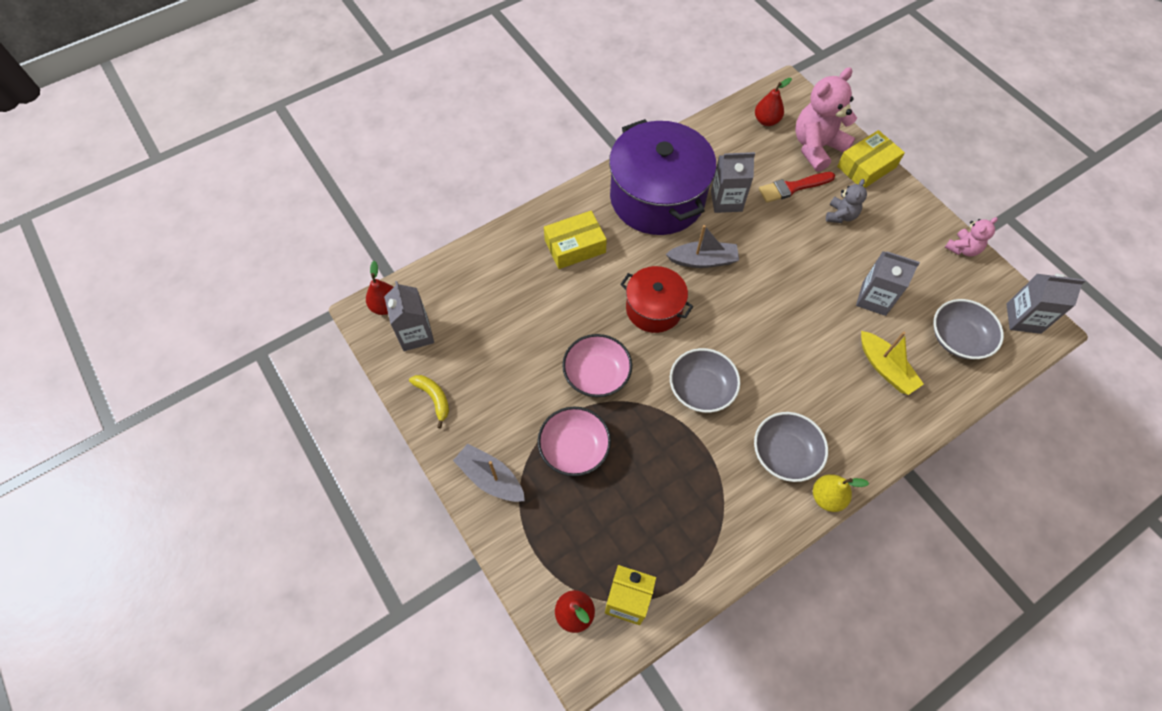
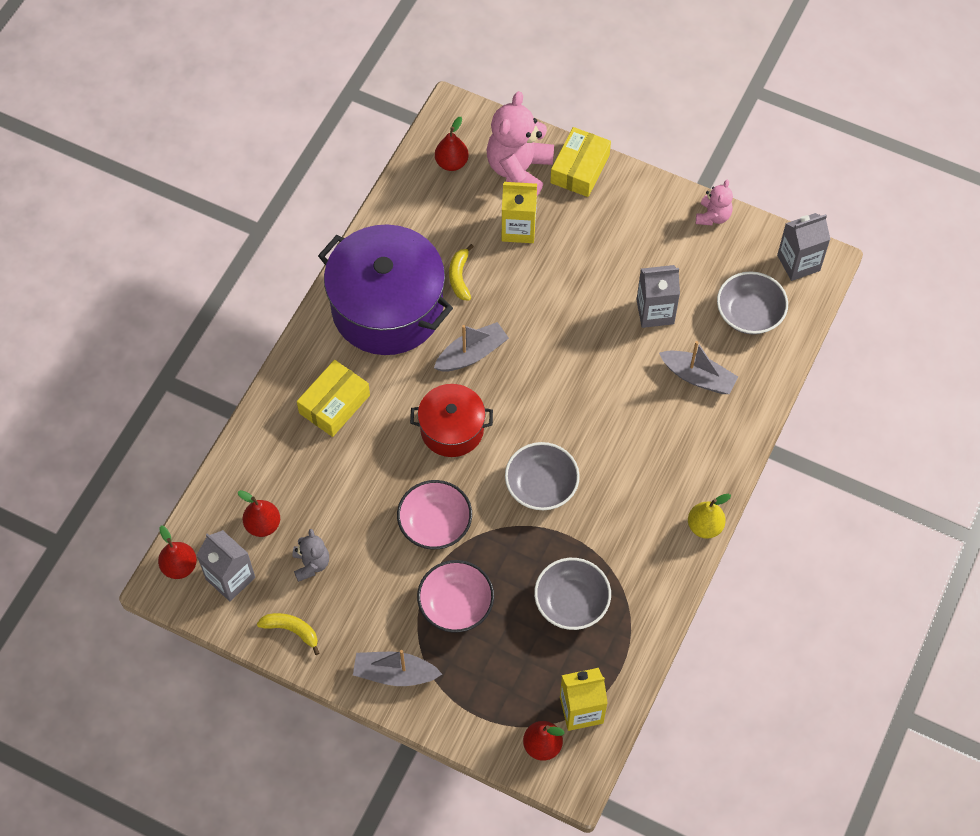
camera: 30 degrees left, 0 degrees up
grey carton [711,152,755,213] -> yellow banana [449,244,474,301]
grey bowl [754,412,828,482] -> grey bowl moved to [534,558,611,630]
red brush [759,172,835,203] -> yellow carton [502,182,537,243]
grey teddy bear [826,179,867,223] -> grey teddy bear moved to [292,529,329,582]
yellow boat [861,331,924,395] -> grey boat [659,341,738,394]
none -> red pear [238,490,280,537]

